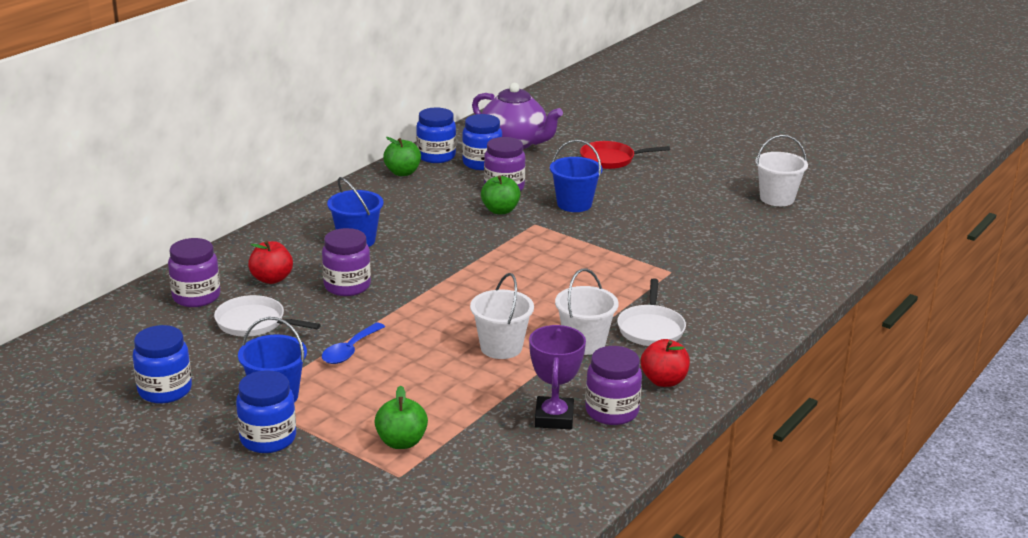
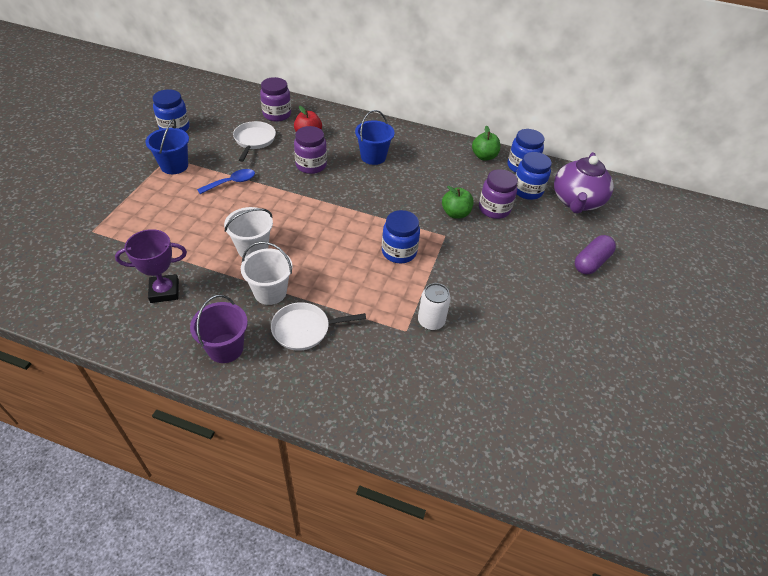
camera: 70 degrees right, 20 degrees up
blue jar [236,370,296,453] -> blue jar moved to [382,210,420,263]
blue spoon [322,323,385,364] -> blue spoon turned 135 degrees clockwise [197,169,255,194]
green apple [374,385,428,449] -> none
blue bucket [550,140,602,212] -> none
red pan [580,141,670,169] -> purple capsule [575,235,616,274]
purple jar [585,346,642,425] -> none
red apple [641,339,690,387] -> purple bucket [190,295,248,363]
white bucket [755,135,808,206] -> none
none -> white can [418,283,451,330]

